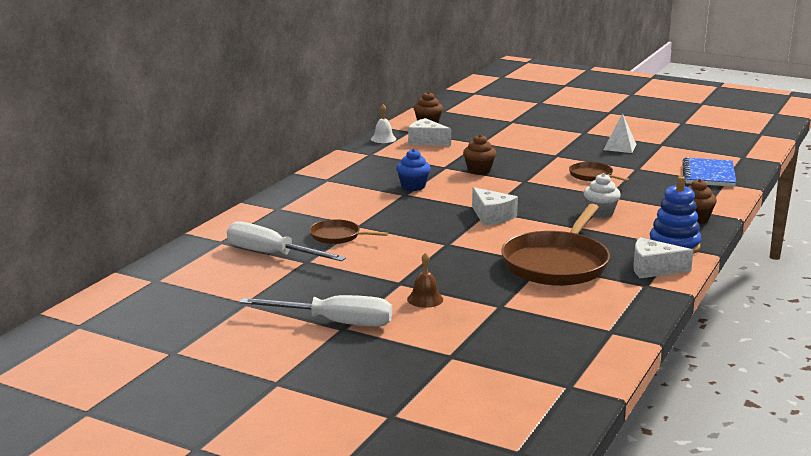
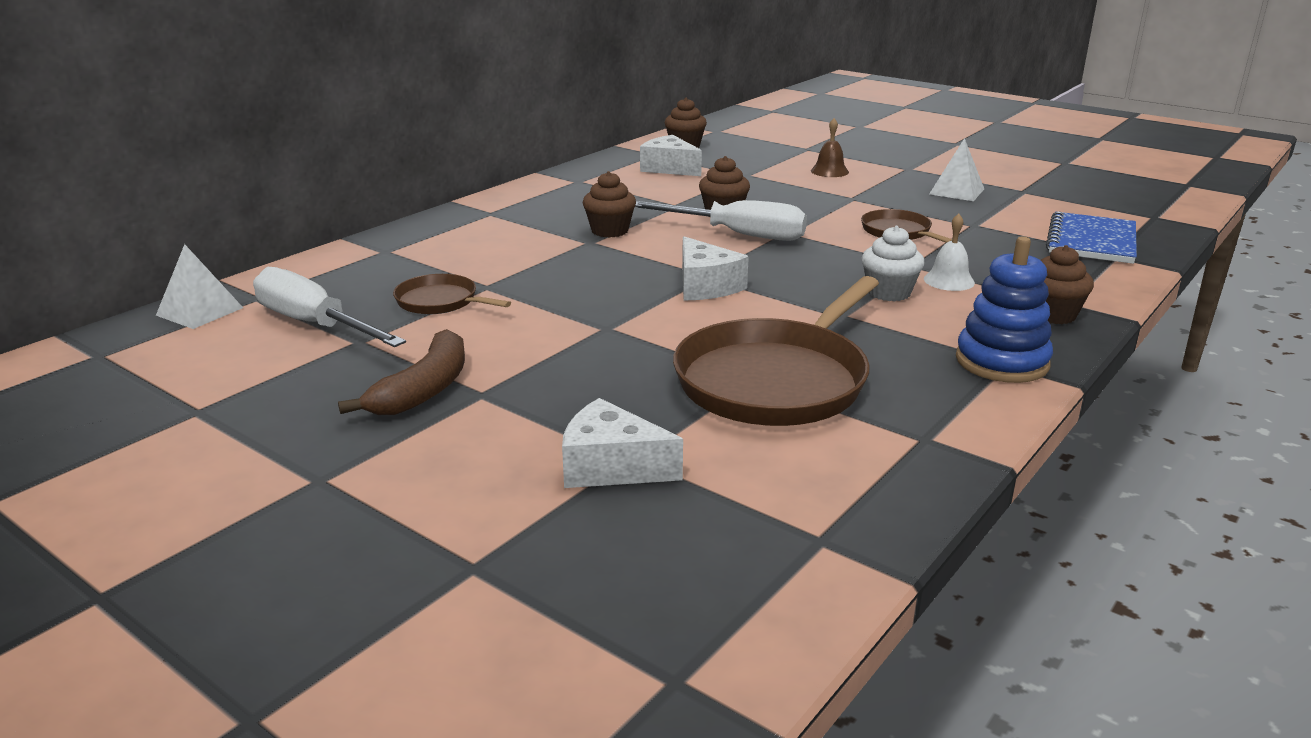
camera: 10 degrees right, 5 degrees up
white screwdriver [240,295,392,327] -> white screwdriver moved to [635,200,807,241]
white bell [371,104,396,143] -> white bell moved to [924,214,975,291]
blue cupcake [396,149,431,191] -> brown cupcake [583,171,636,238]
brown bell [407,252,443,308] -> brown bell moved to [811,118,849,177]
white cheese [633,237,693,278] -> white cheese moved to [562,398,683,488]
none -> white pyramid [156,244,243,329]
none -> brown banana [338,329,465,415]

